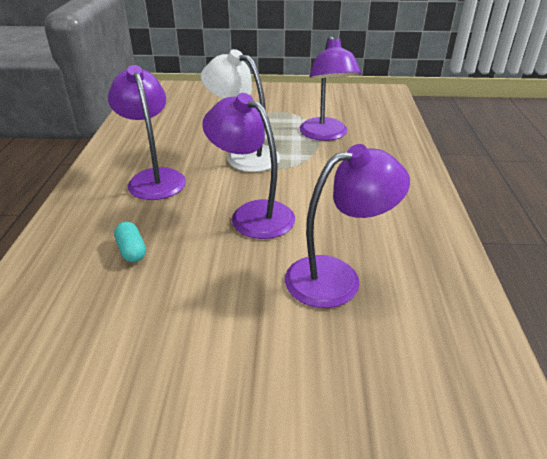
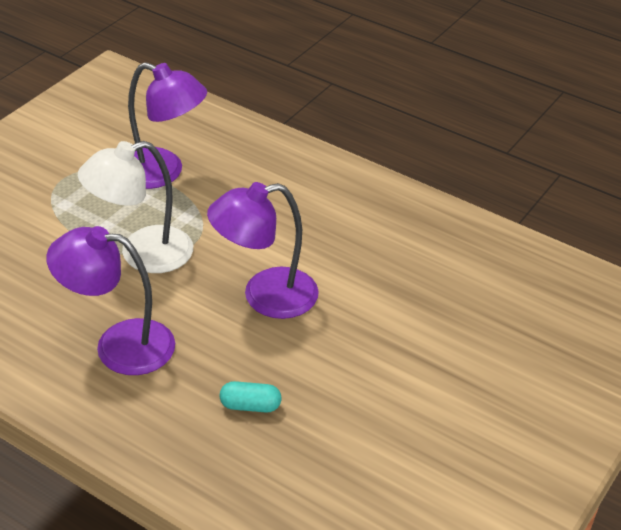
camera: 60 degrees left, 5 degrees up
purple lamp [285,144,410,308] -> none

